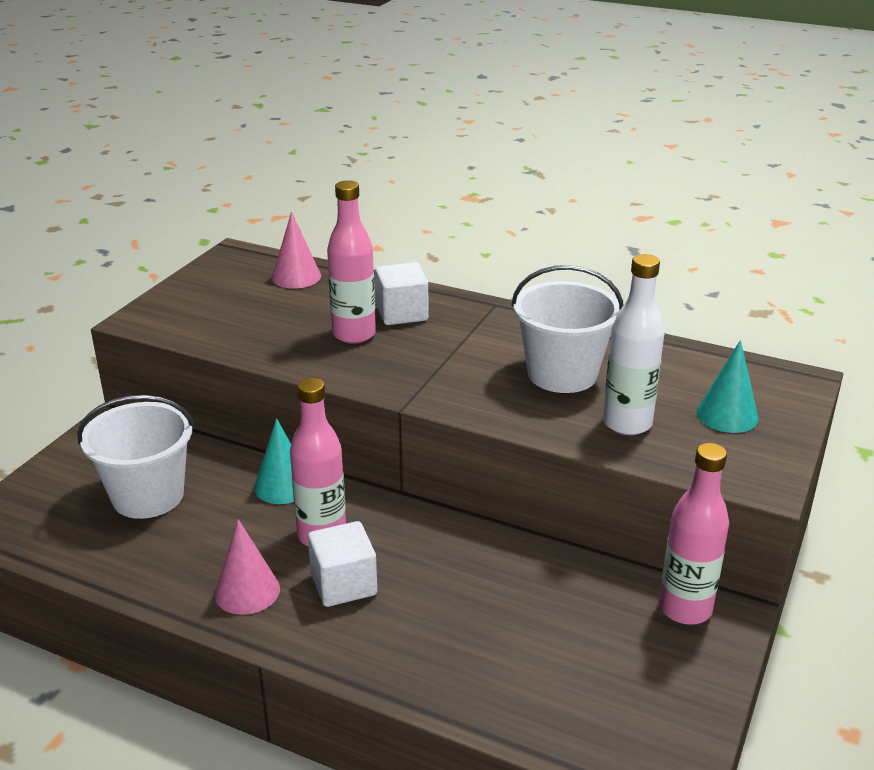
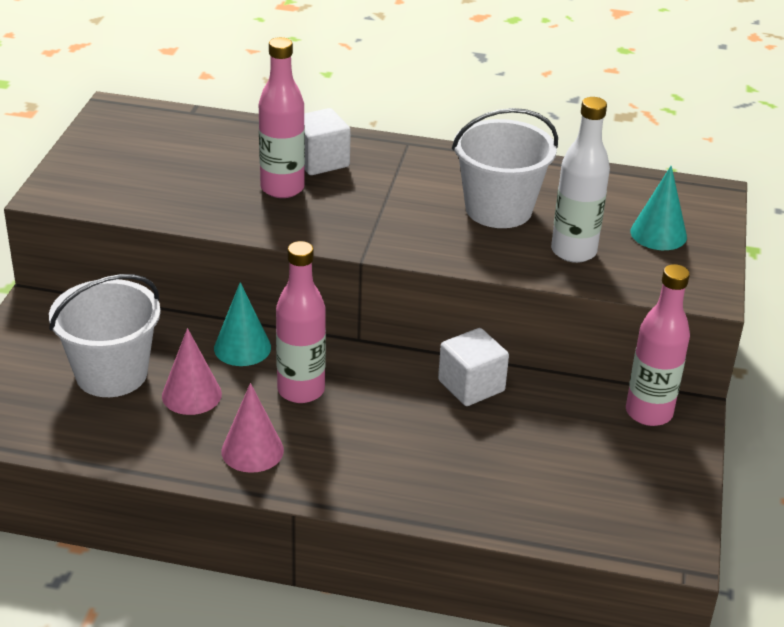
camera: 15 degrees left, 5 degrees up
pink cone [272,212,321,289] -> pink cone moved to [162,328,222,415]
white cube [308,521,377,607] -> white cube moved to [438,328,509,406]

